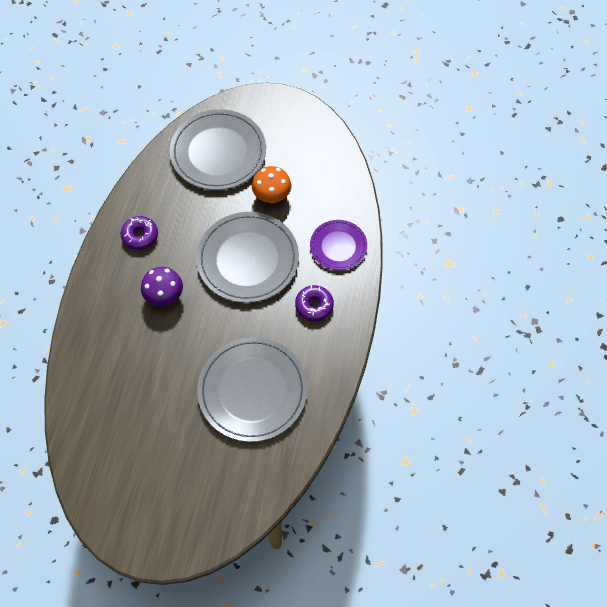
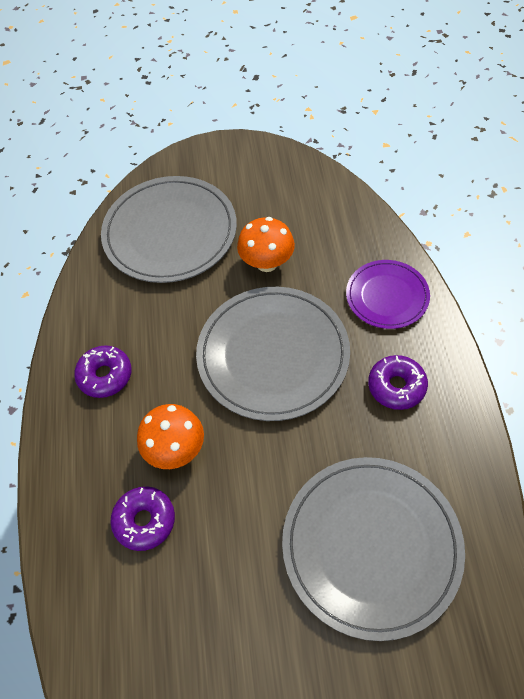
camera: 15 degrees left, 5 degrees down
purple mushroom [141,267,183,306] -> orange mushroom [137,404,204,469]
none -> purple donut [110,486,175,551]

